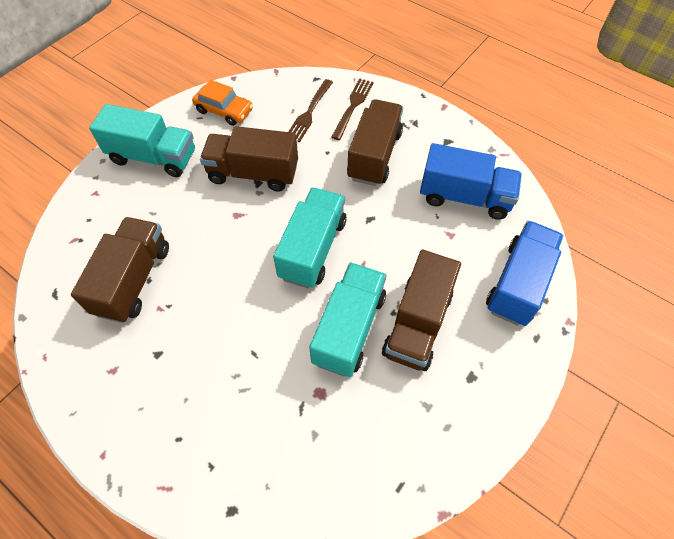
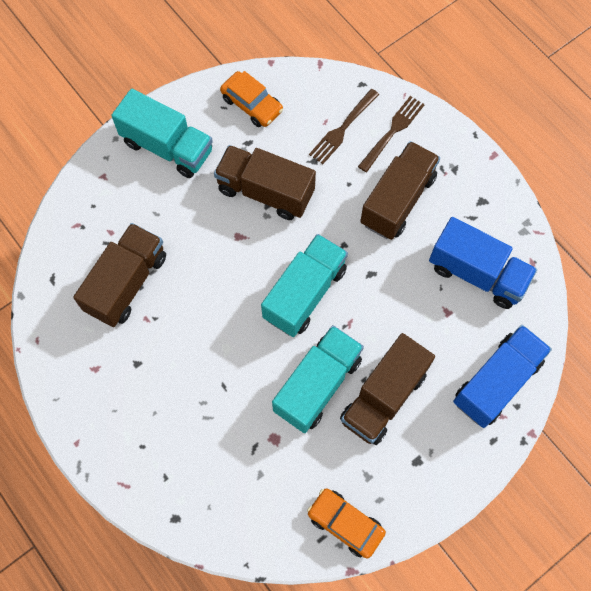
camera: 15 degrees right, 10 degrees up
none -> orange car [307,488,386,558]

